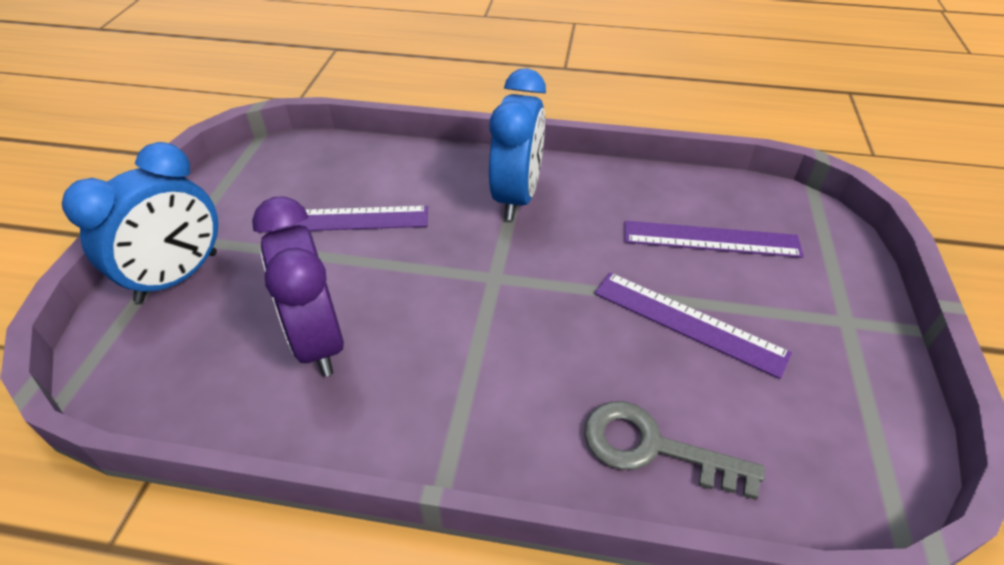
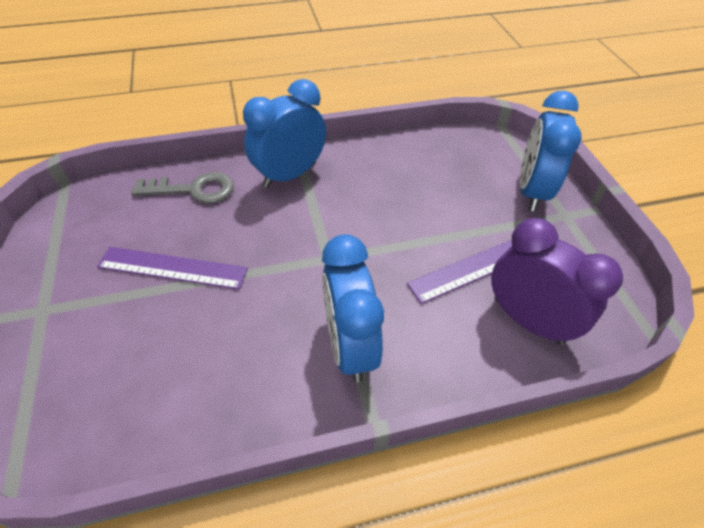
camera: 155 degrees right, 5 degrees up
purple clock [252,196,344,377] -> purple clock moved to [491,218,623,345]
purple ruler [625,221,804,258] -> none
none -> blue clock [243,79,326,188]

